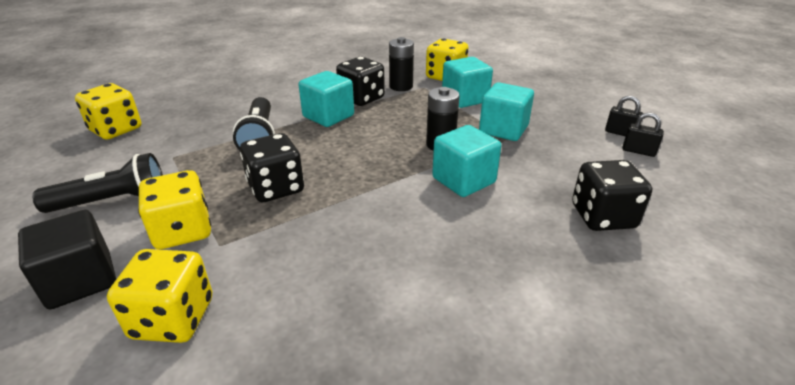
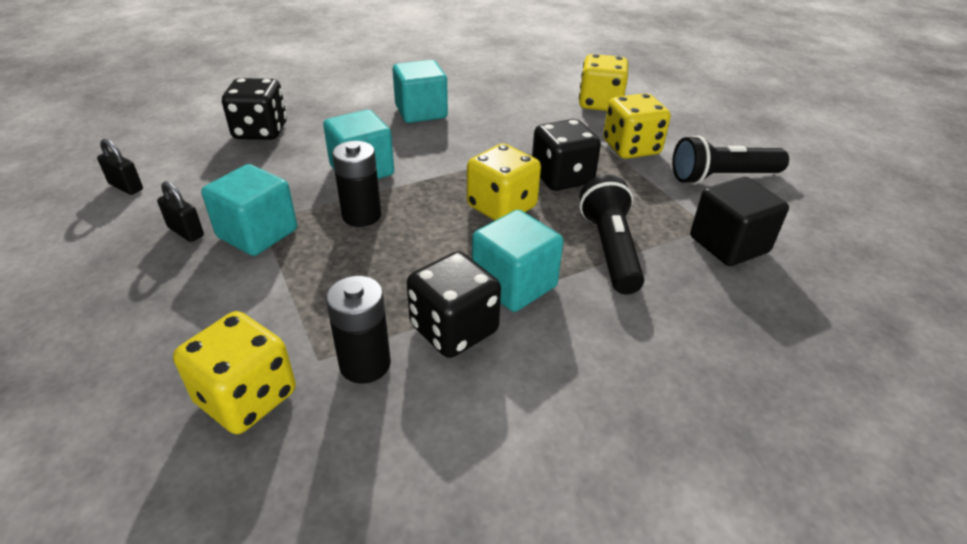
camera: 175 degrees left, 5 degrees up
black cube [18,210,116,309] -> black cube moved to [690,177,789,266]
yellow dice [75,83,141,139] -> yellow dice moved to [467,144,541,220]
turquoise cube [442,57,493,108] -> turquoise cube moved to [392,60,448,123]
black padlock [605,96,643,136] -> black padlock moved to [157,181,204,242]

